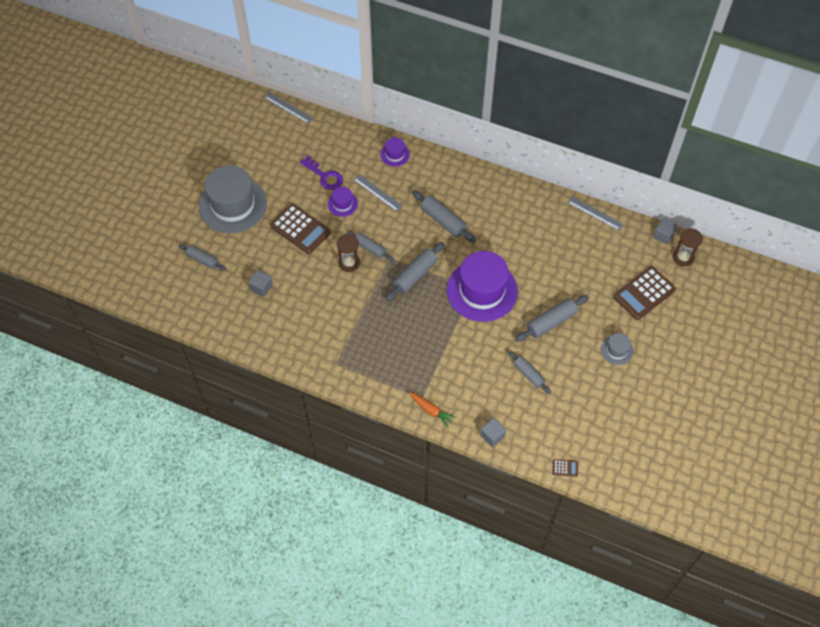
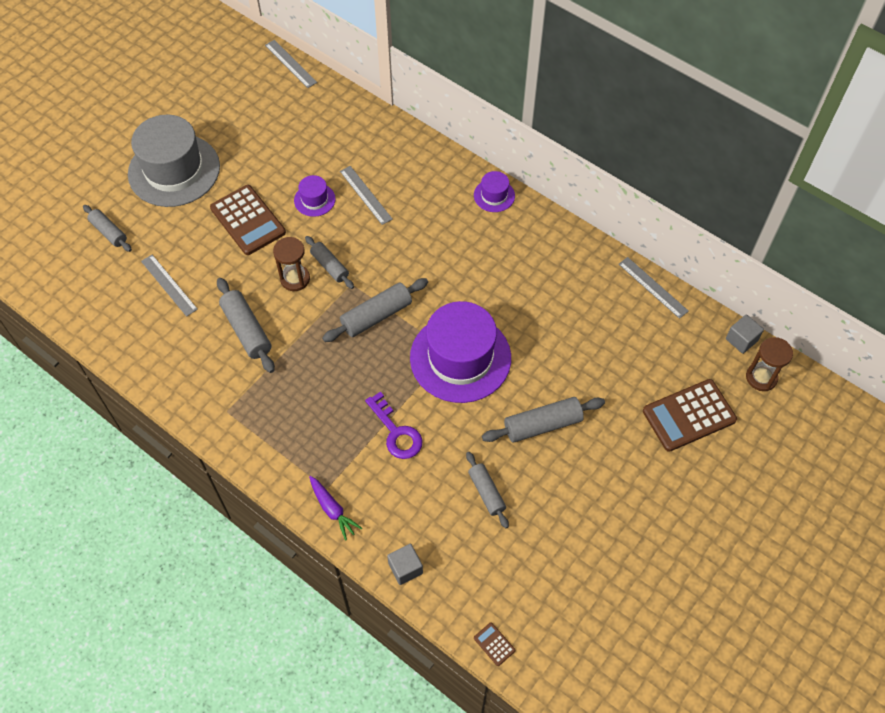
camera: 15 degrees right, 0 degrees up
grey cube [248,270,273,297] -> grey ruler [141,255,198,317]
purple key [300,156,343,190] -> purple key moved to [365,392,422,459]
purple hat [380,137,410,167] -> purple hat moved to [474,171,515,212]
orange carrot [409,392,456,428] -> purple carrot [309,476,362,541]
grey rolling pin [412,190,476,243] -> grey rolling pin moved to [217,278,275,373]
brown calculator [553,459,578,477] -> brown calculator turned 150 degrees counterclockwise [474,622,515,666]
grey hat [601,333,633,365] -> none

